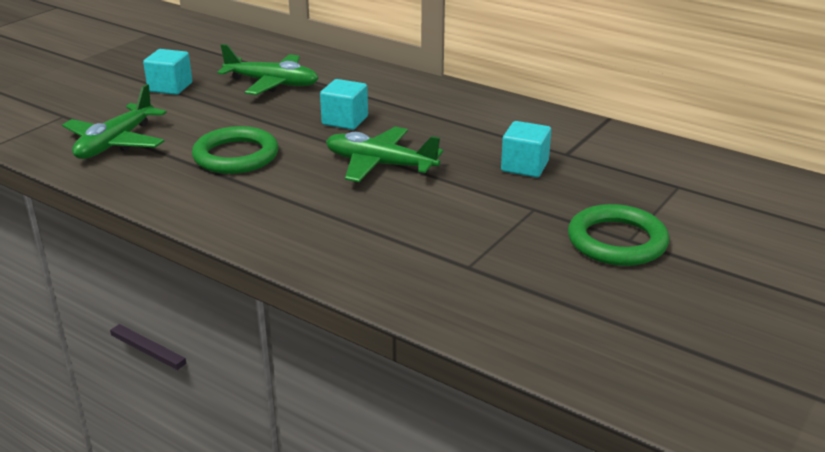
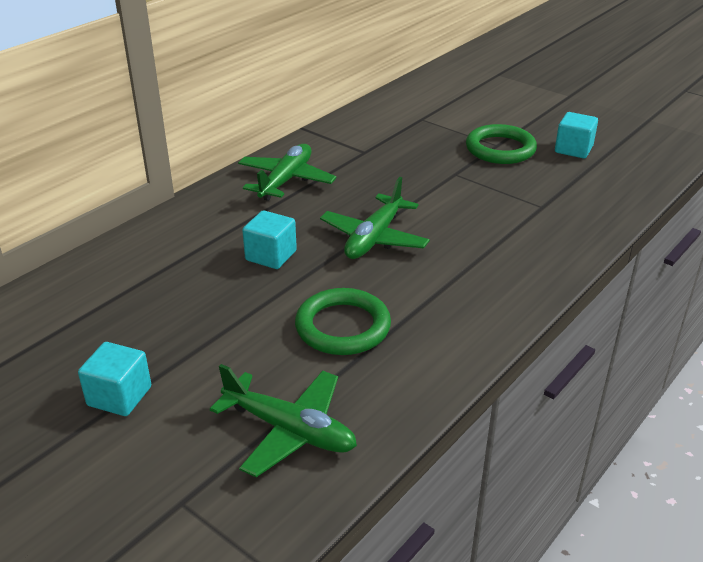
camera: 85 degrees left, 5 degrees up
green plane [217,44,319,95] -> green plane moved to [238,144,336,201]
turquoise cube [501,121,551,177] -> turquoise cube moved to [555,112,598,158]

